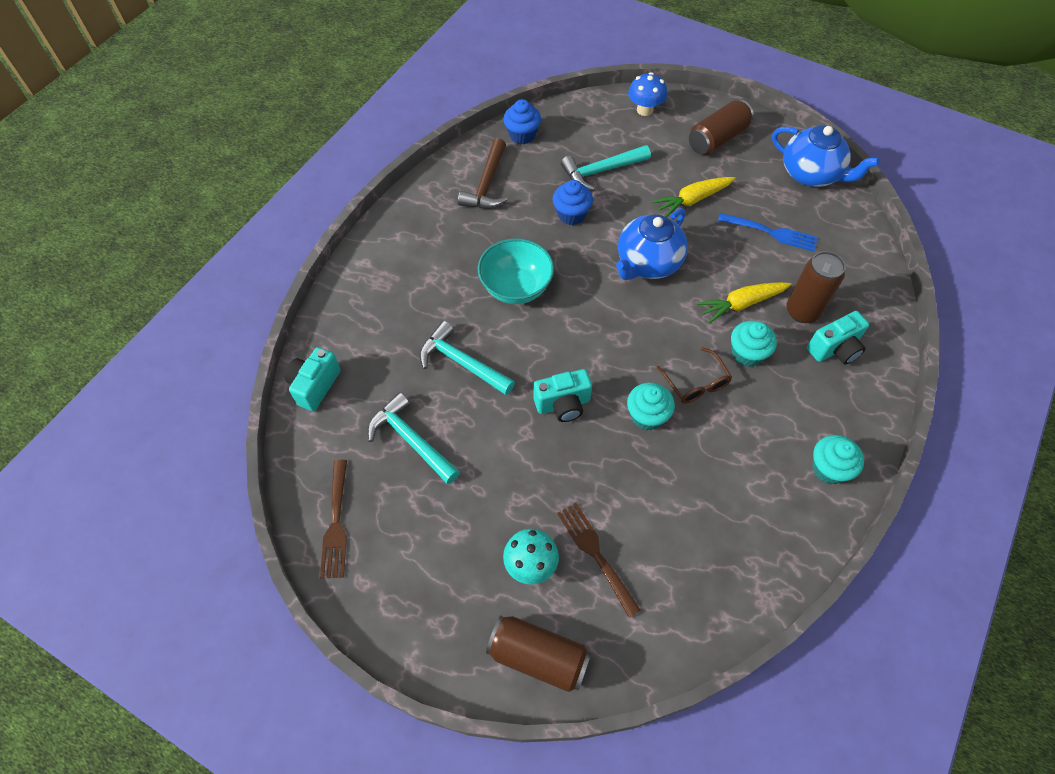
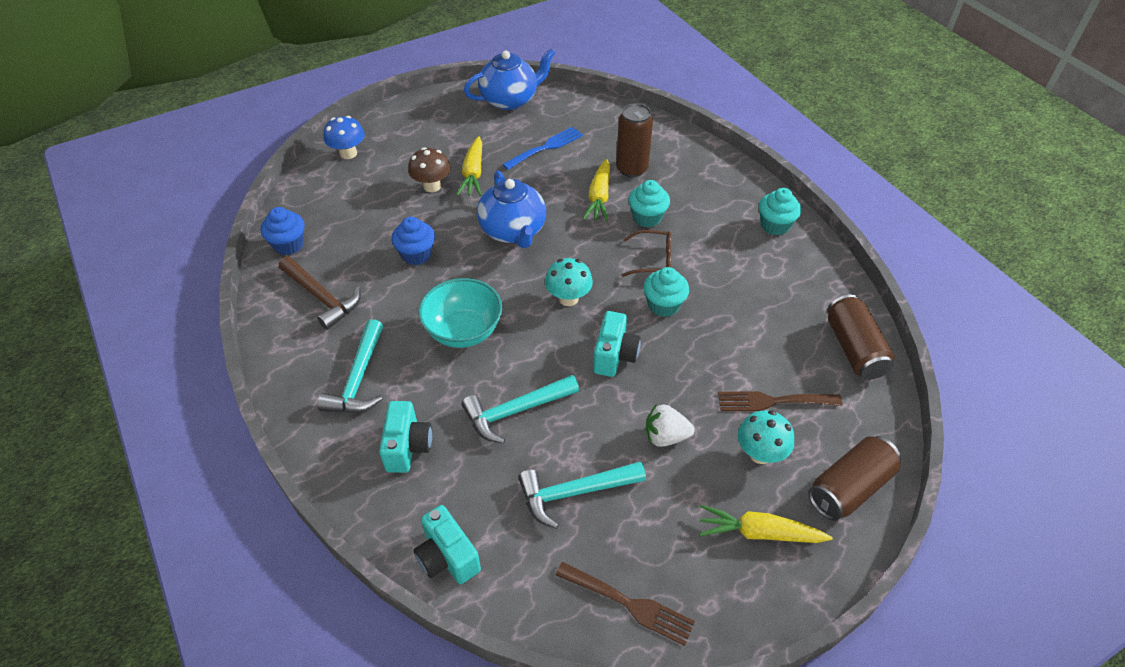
camera: 60 degrees left, 10 degrees down
turquoise hammer [561,145,651,191] -> turquoise hammer moved to [318,319,383,413]
brown can [689,100,754,155] -> brown can moved to [827,295,895,380]
turquoise camera [807,311,869,365] -> turquoise camera moved to [379,401,432,473]
none -> brown mushroom [408,147,451,192]
none -> turquoise mushroom [545,258,593,306]
none -> white strawberry [646,404,695,447]
none -> yellow carrot [699,505,832,543]

